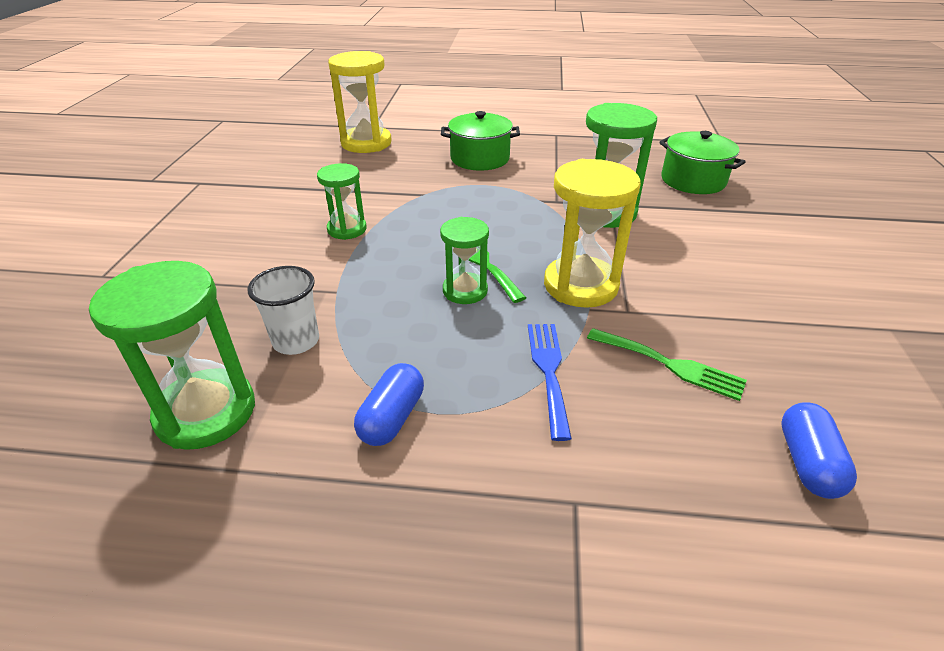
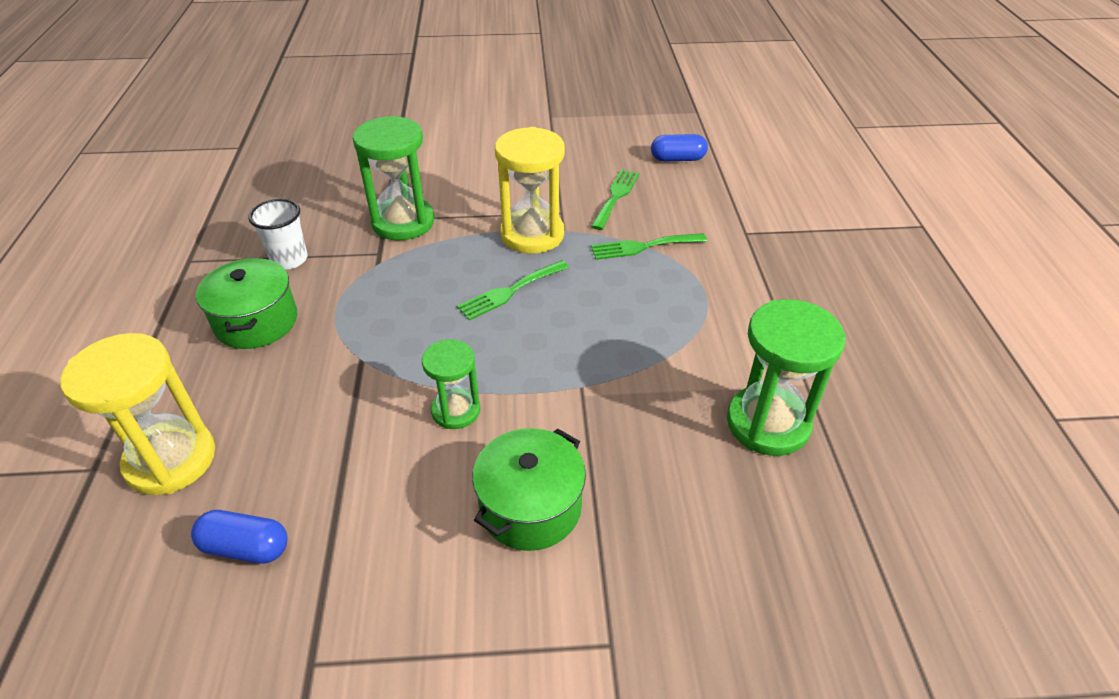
camera: 100 degrees left, 5 degrees up
white cup [248,266,319,355] -> white cup moved to [248,199,308,269]
blue capsule [354,363,424,446] -> blue capsule moved to [191,510,287,564]
green hourglass [440,217,489,304] -> none
blue fork [528,324,572,441] -> green fork [591,233,707,260]
green pot [659,131,745,194] -> green pot moved to [472,428,586,551]

